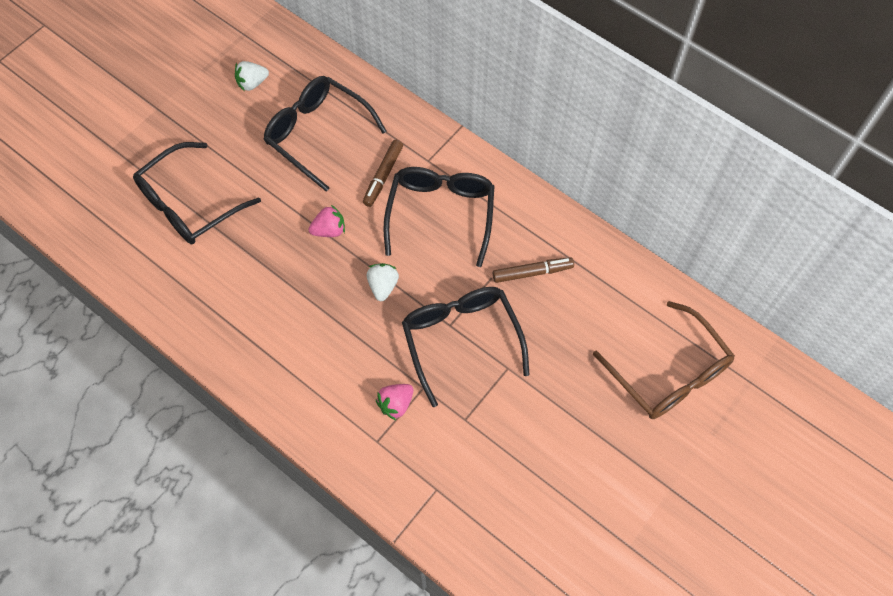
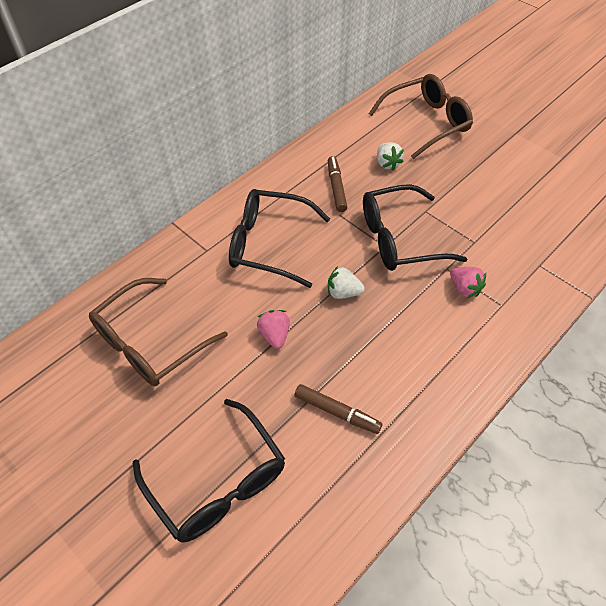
camera: 85 degrees left, 10 degrees down
white strawberry [235,61,269,91] -> white strawberry moved to [377,142,404,171]
black glasses [263,76,387,191] -> brown glasses [89,278,228,386]
brown marker [363,140,403,207] -> brown marker moved to [294,384,382,434]

